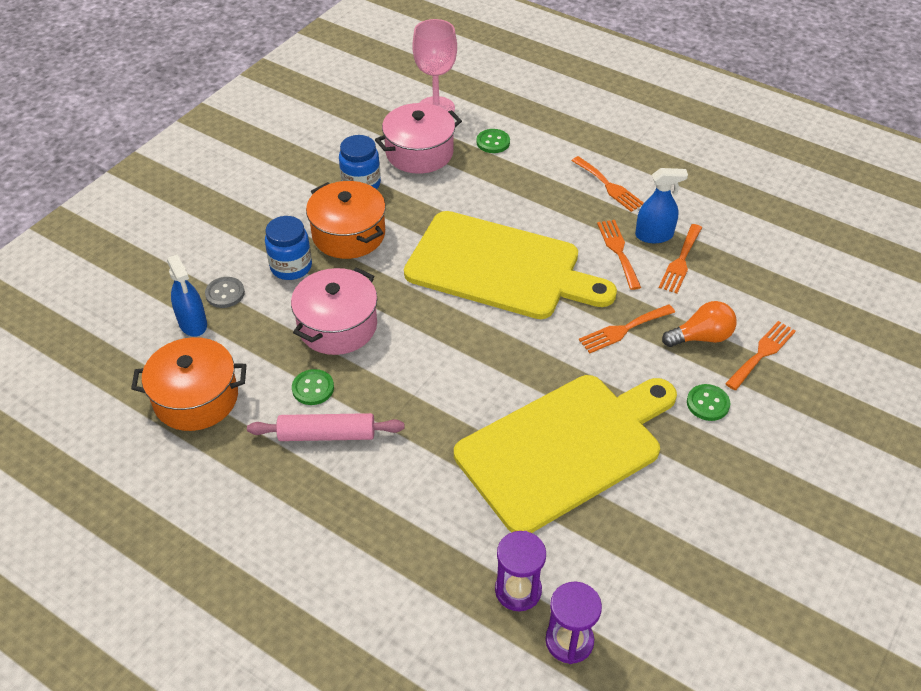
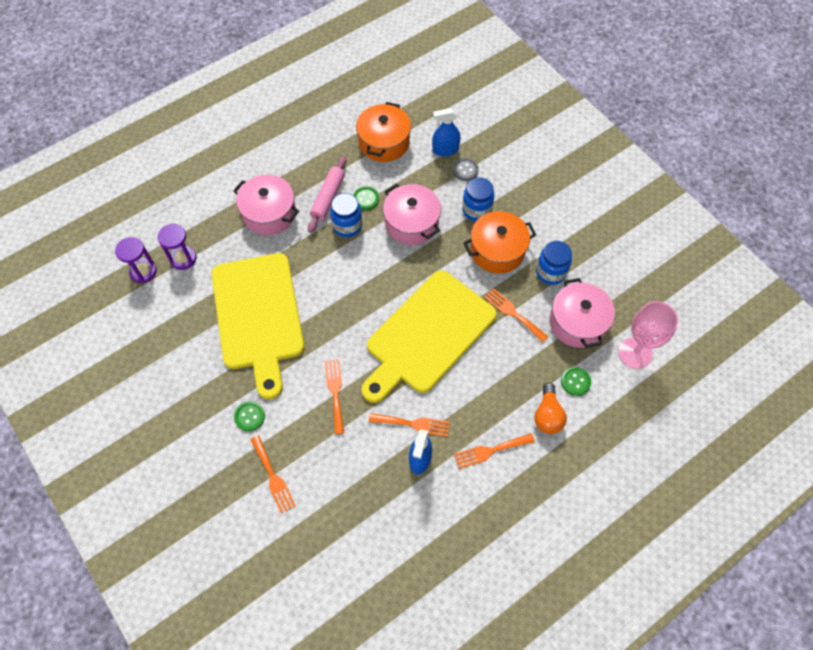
camera: 110 degrees right, 15 degrees up
orange fork [659,224,702,293] -> orange fork moved to [484,288,548,342]
orange light bulb [662,301,737,347] -> orange light bulb moved to [534,383,567,434]
none -> pink pot [233,175,299,235]
none -> blue jar [330,193,362,237]

